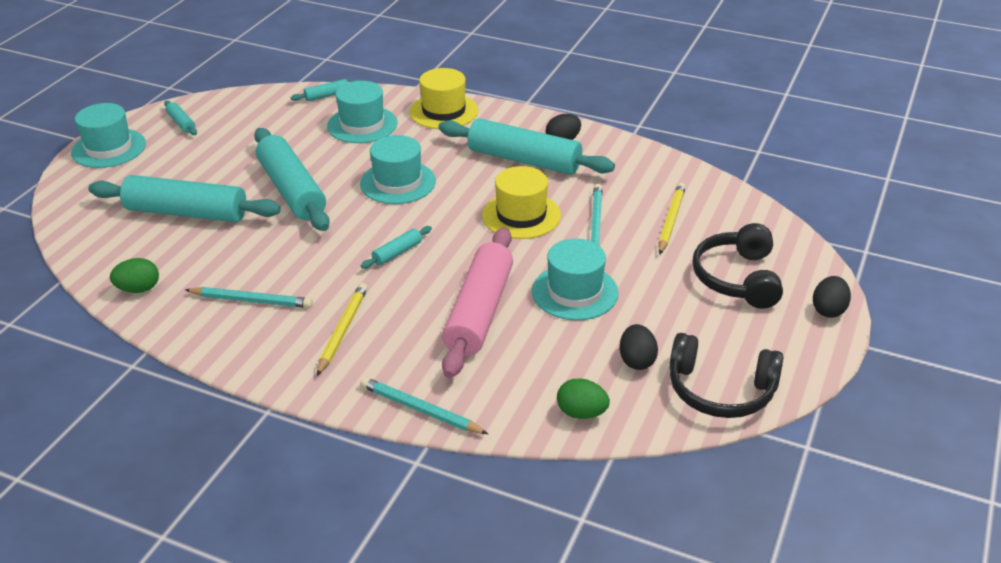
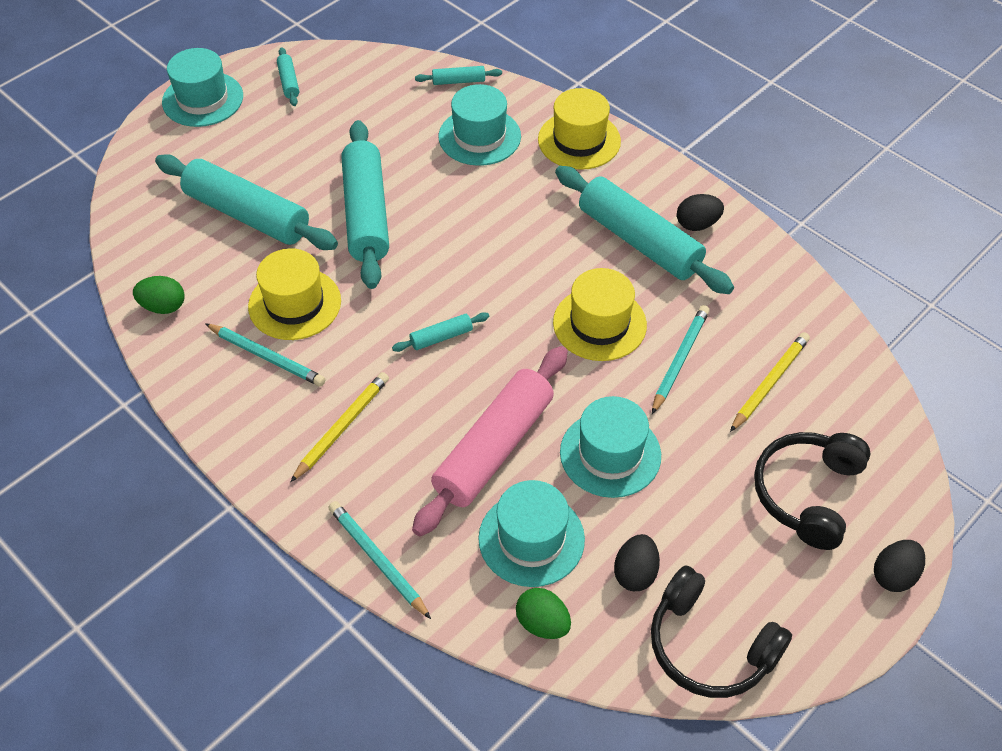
camera: 20 degrees right, 15 degrees up
turquoise hat [360,135,436,204] -> turquoise hat moved to [478,480,585,587]
none -> yellow hat [248,248,341,340]

